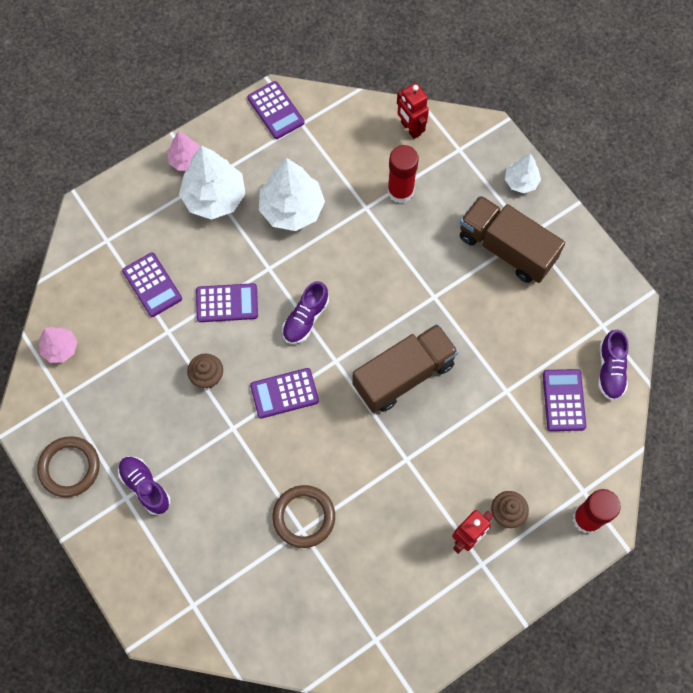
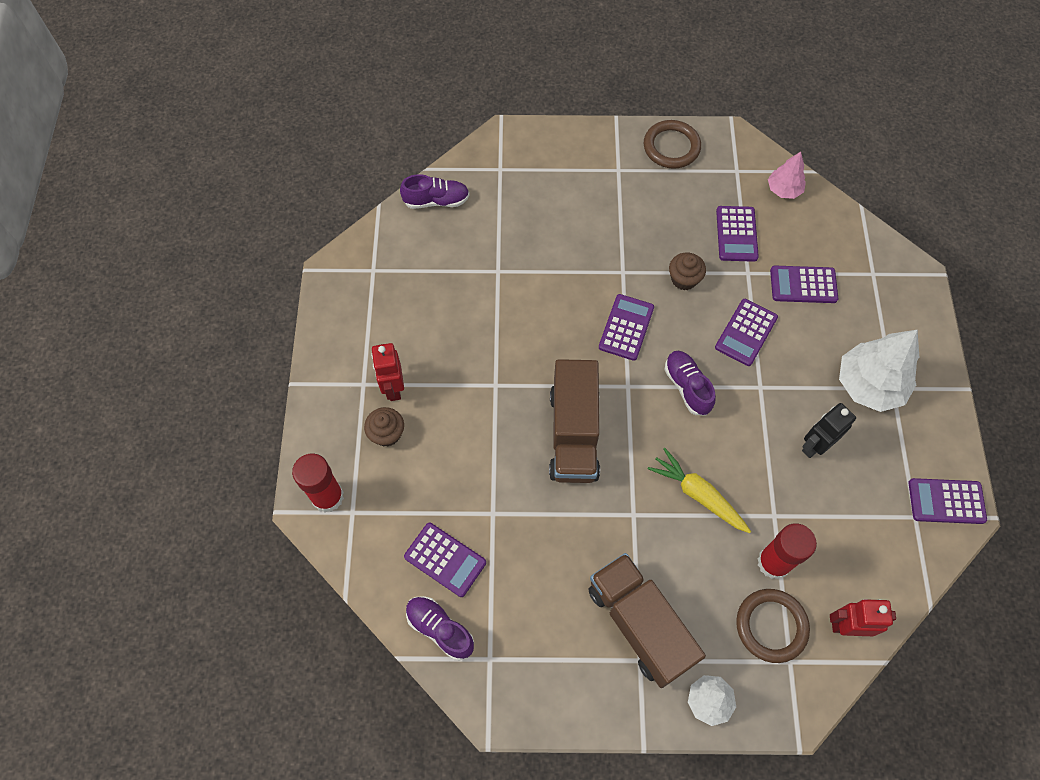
camera: 125 degrees right, 5 degrees down
purple shoe [118,456,170,515] -> purple shoe moved to [400,174,470,209]
pink tree [167,131,200,171] -> none
white tree [259,158,325,231] -> black robot [802,403,856,458]
brown ring [272,485,335,548] -> brown ring moved to [736,589,810,663]
brown truck [460,195,565,283] -> brown truck turned 105 degrees counterclockwise [588,553,706,688]
none -> yellow carrot [648,448,751,533]
none -> purple calculator [716,206,759,262]

